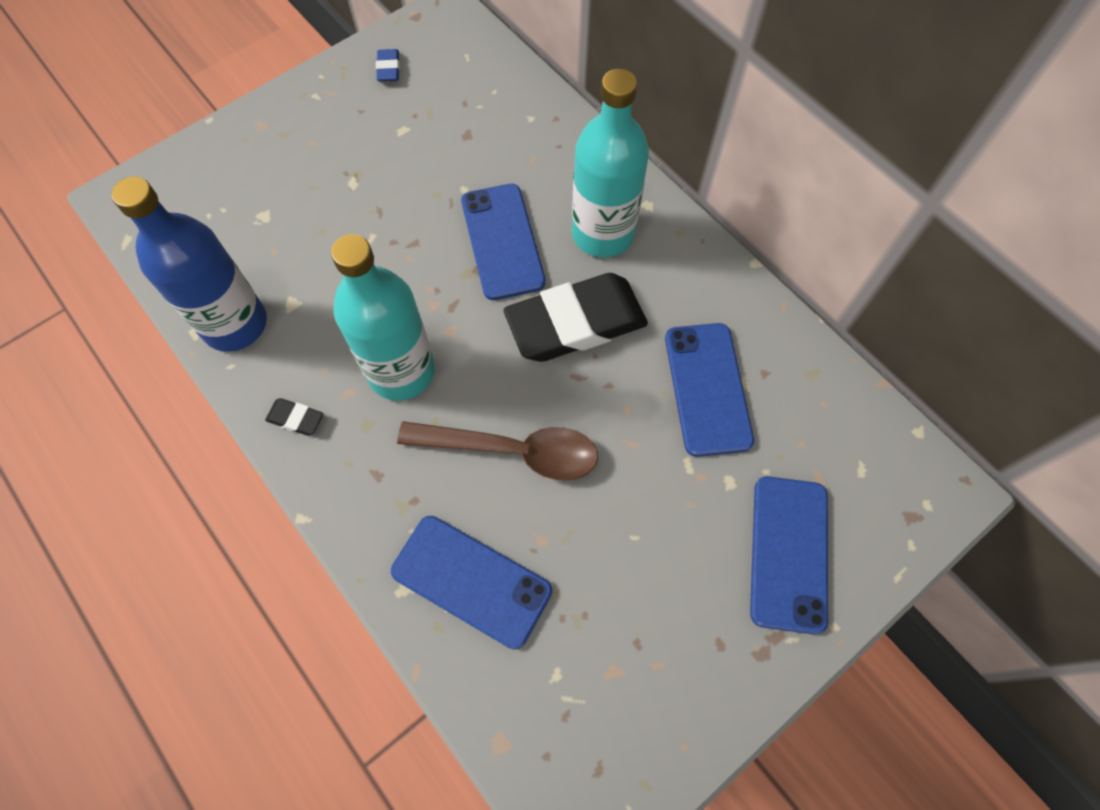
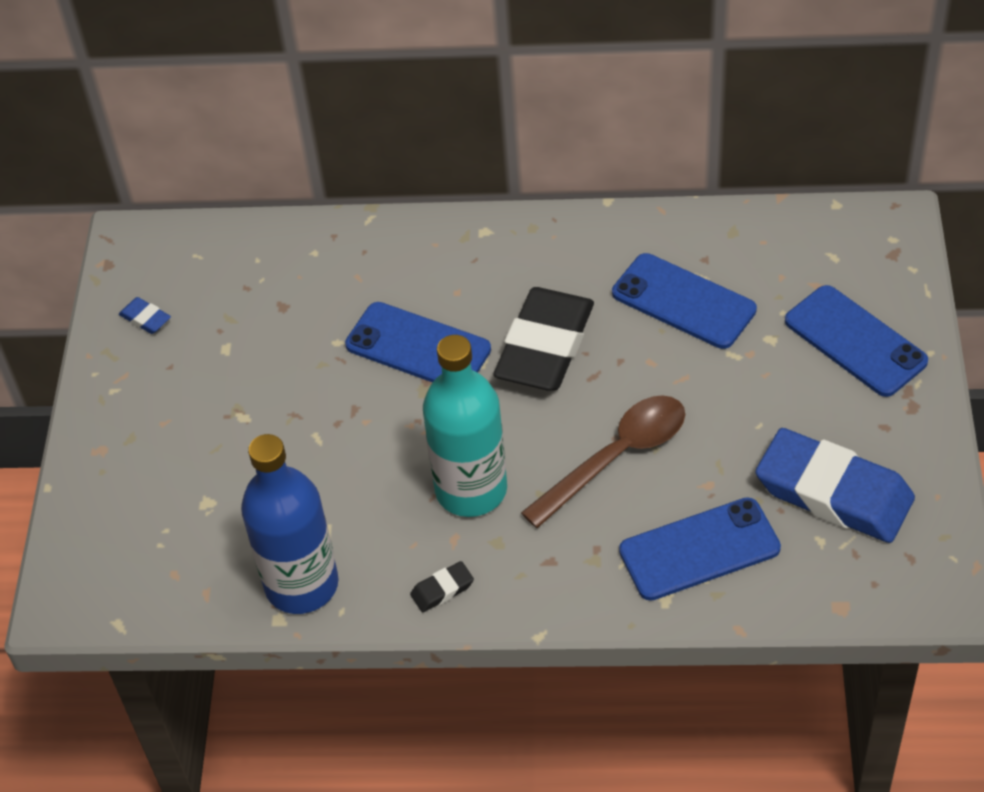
camera: 45 degrees left, 15 degrees down
turquoise bottle [572,69,649,258] -> none
none -> blue eraser [755,428,915,543]

